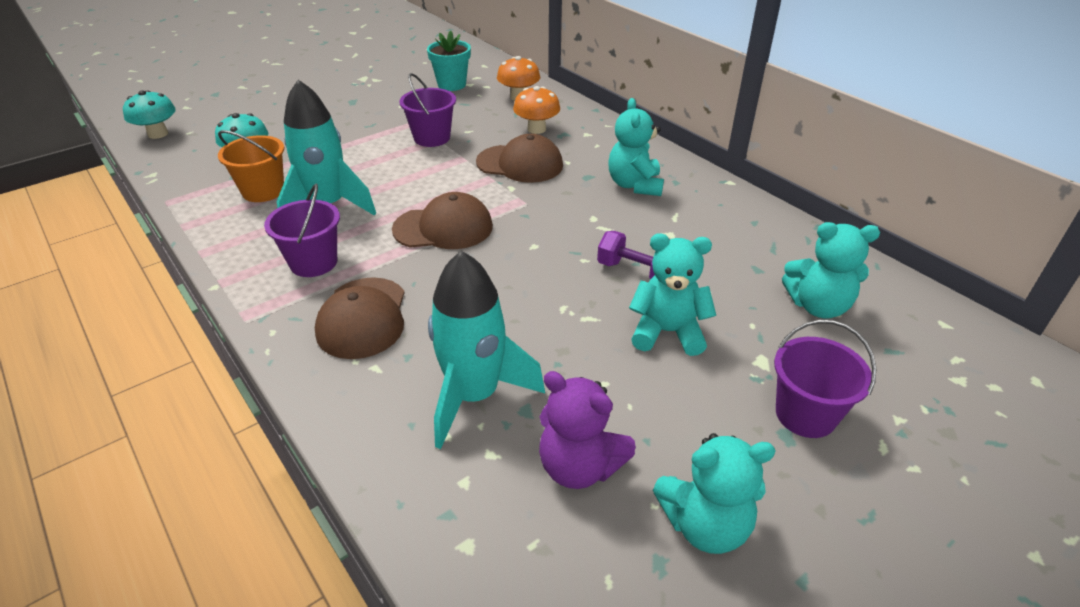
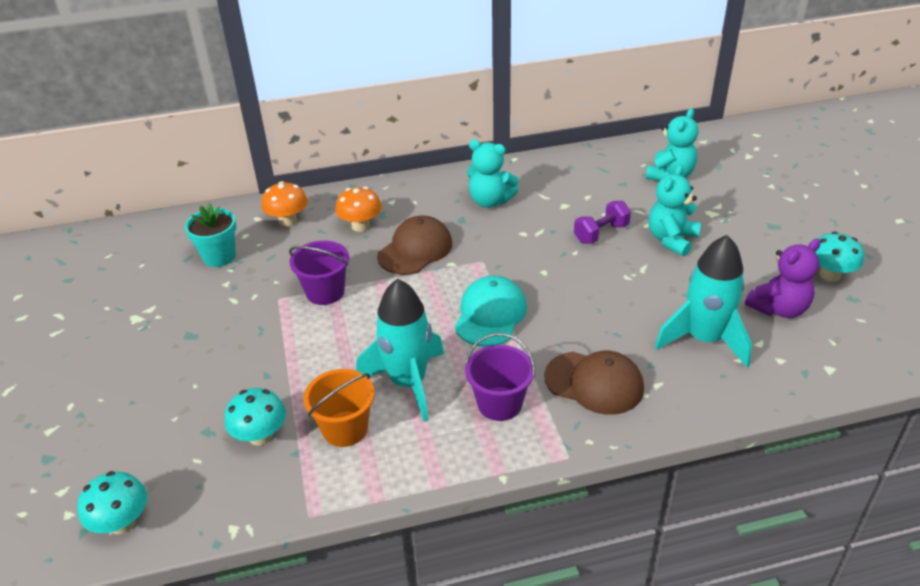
camera: 65 degrees left, 0 degrees up
brown cap [392,192,493,249] -> turquoise cap [455,275,527,347]
turquoise teddy bear [653,433,776,554] -> turquoise mushroom [815,231,864,282]
purple bucket [774,320,877,438] -> none

